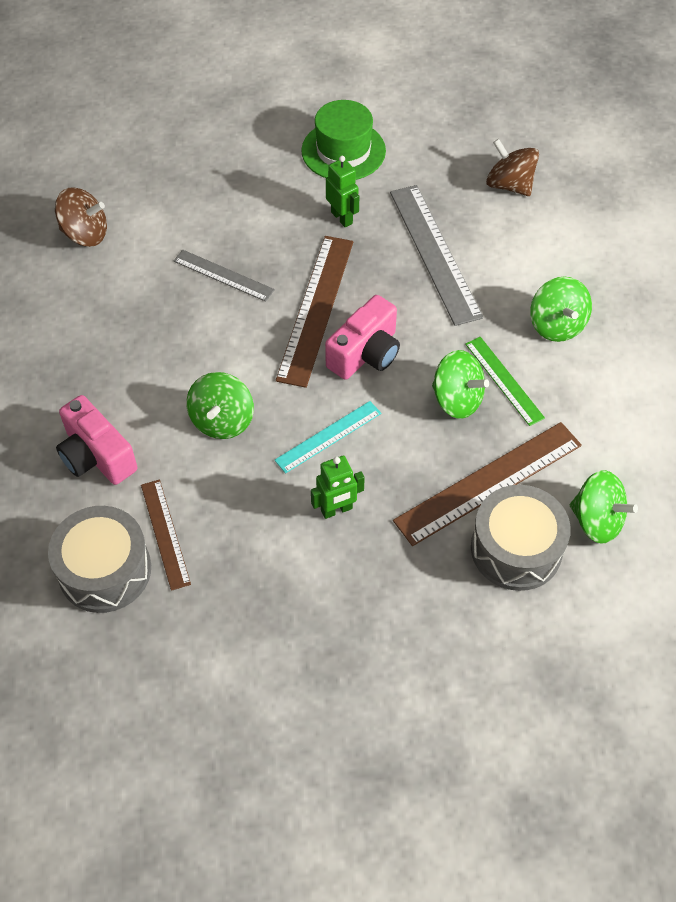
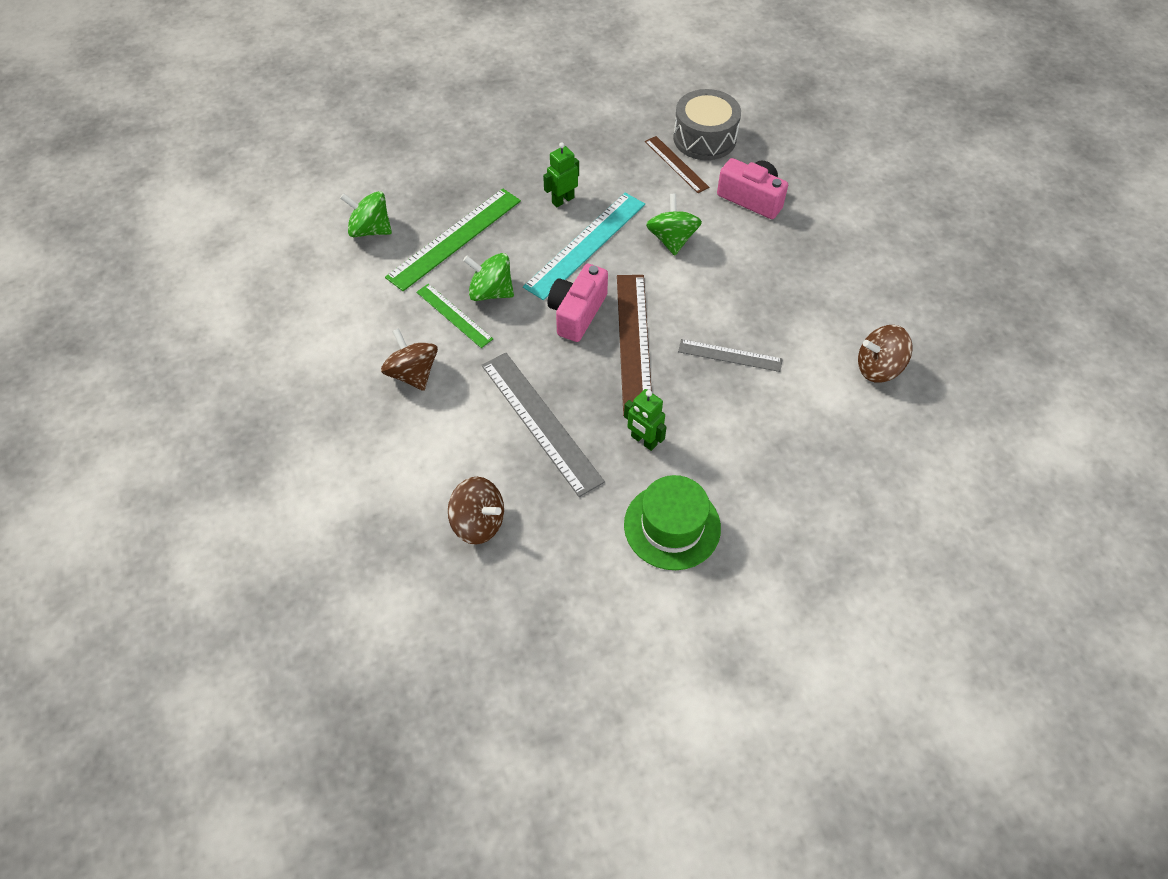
camera: 165 degrees right, 0 degrees up
turquoise ruler [274,401,381,474] -> turquoise ruler [523,193,645,300], size x1.73
brown ruler [393,422,582,546] -> green ruler [385,188,521,291]
grey drum [471,485,571,591] -> none
green spinning top [530,276,592,342] -> brown spinning top [381,328,438,391]

